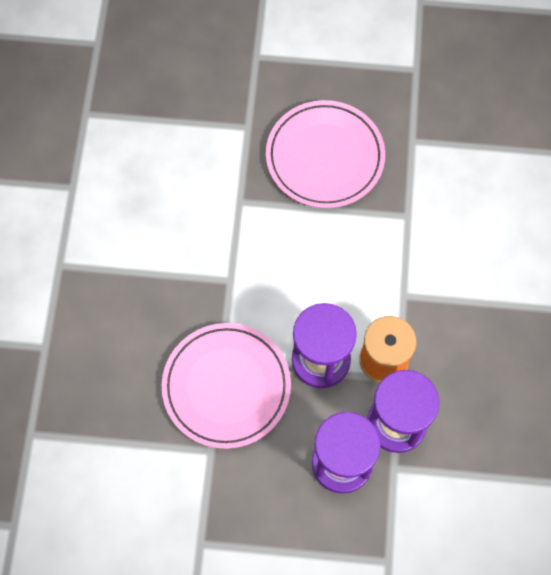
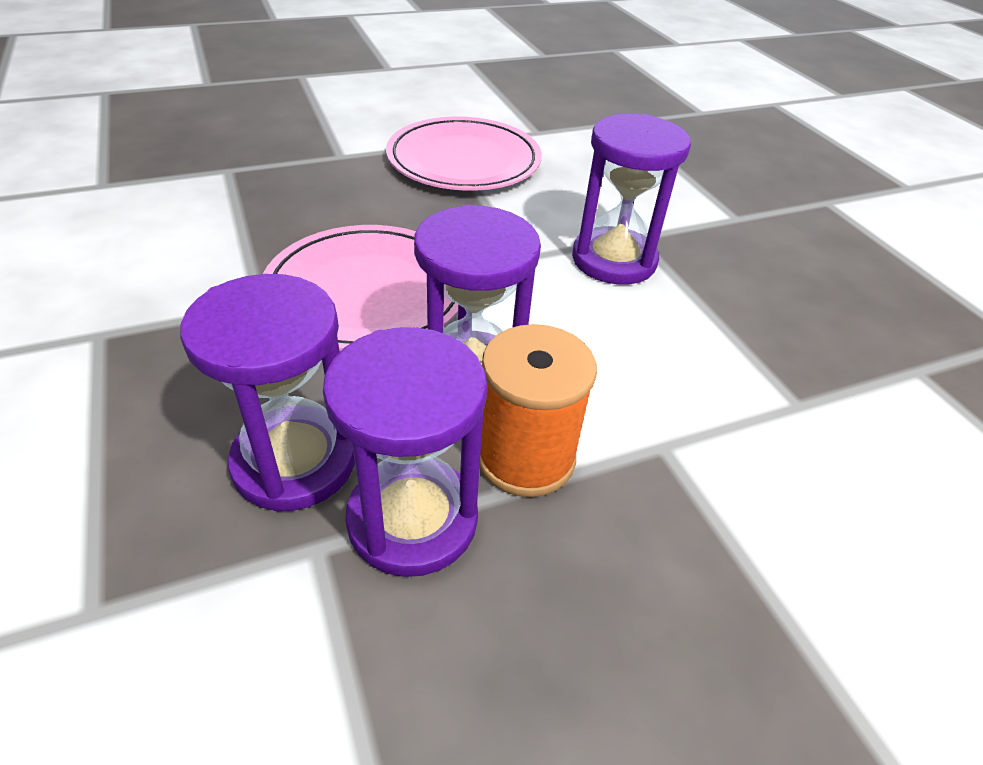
camera: 60 degrees right, 25 degrees down
pink plate [266,100,385,208] -> pink plate moved to [386,116,542,191]
none -> purple hourglass [572,114,691,285]

